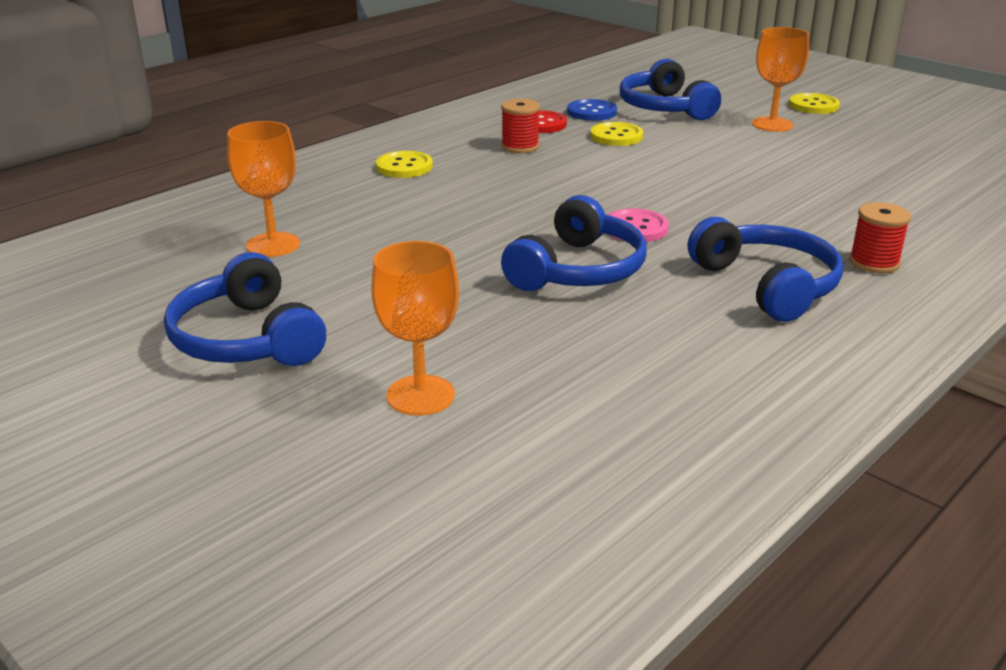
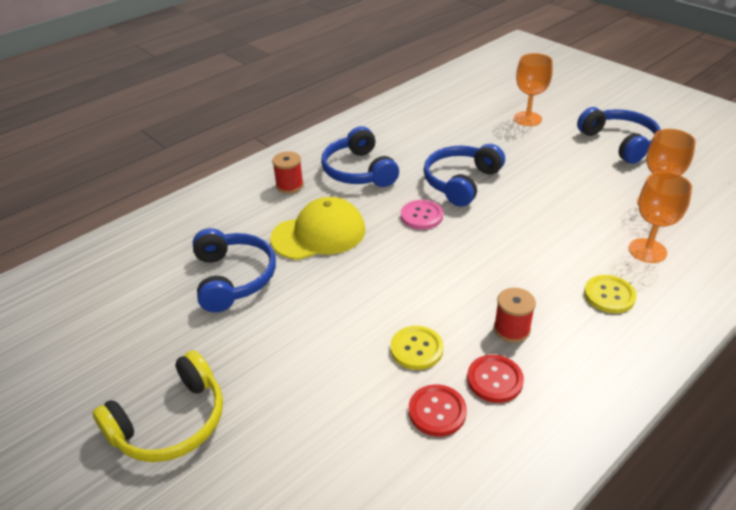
camera: 175 degrees left, 10 degrees up
blue button [567,99,617,121] -> red button [409,384,467,436]
blue headphones [620,59,721,120] -> blue headphones moved to [193,228,276,312]
orange goblet [752,27,809,132] -> orange goblet moved to [629,172,692,263]
yellow button [789,93,840,114] -> yellow headphones [93,350,223,462]
none -> yellow cap [270,197,365,260]

